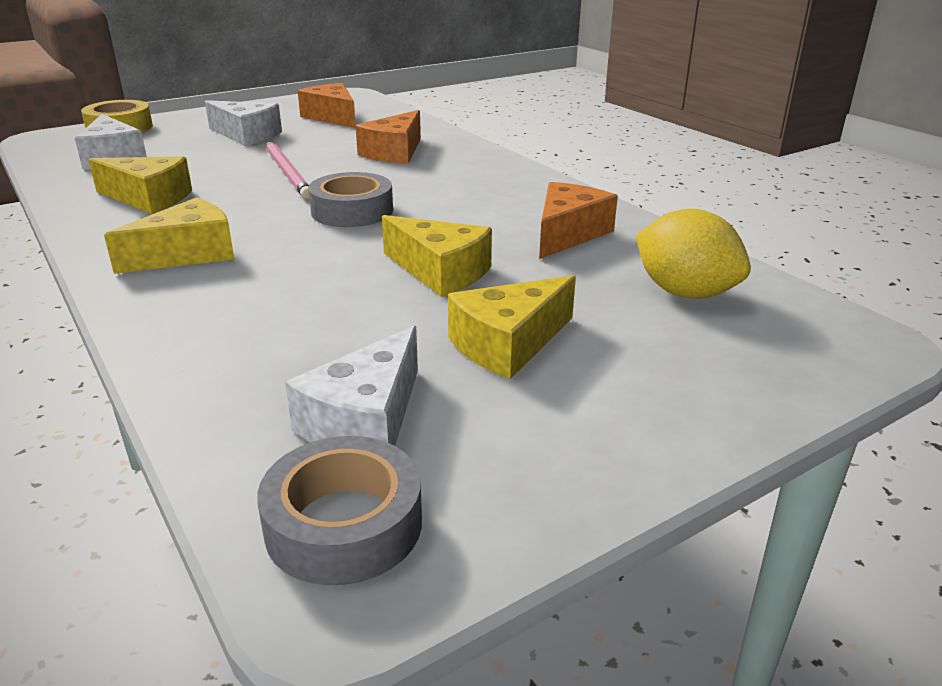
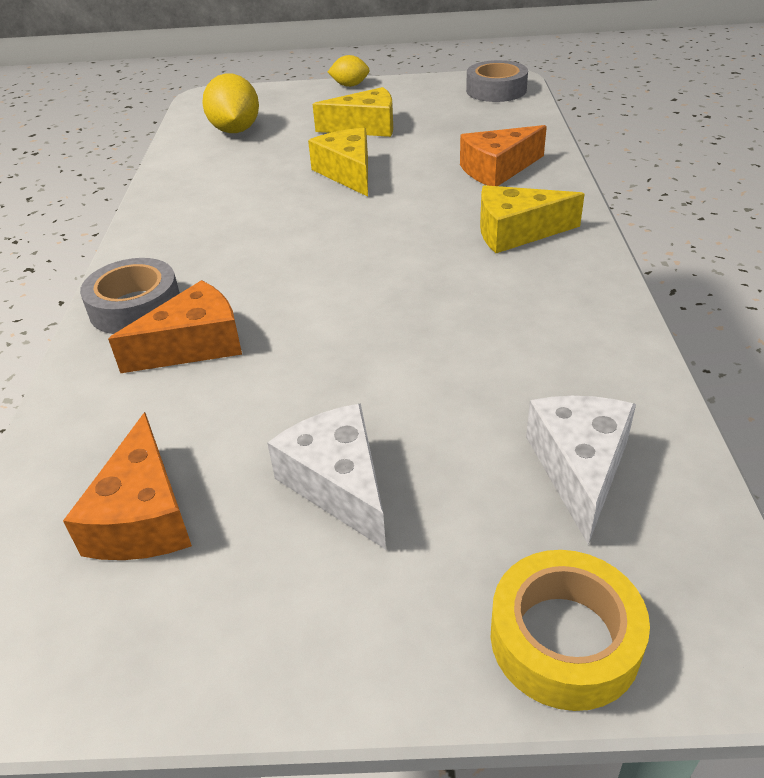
camera: 145 degrees left, 10 degrees up
yellow cheese [88,156,192,214] -> none
pink pencil [267,142,309,199] -> none
white cheese [285,326,418,446] -> none
grey tape [308,172,393,227] -> grey tape moved to [80,258,180,334]
orange cheese [539,182,618,259] -> orange cheese moved to [460,125,547,186]
none -> yellow lemon [328,55,370,87]

